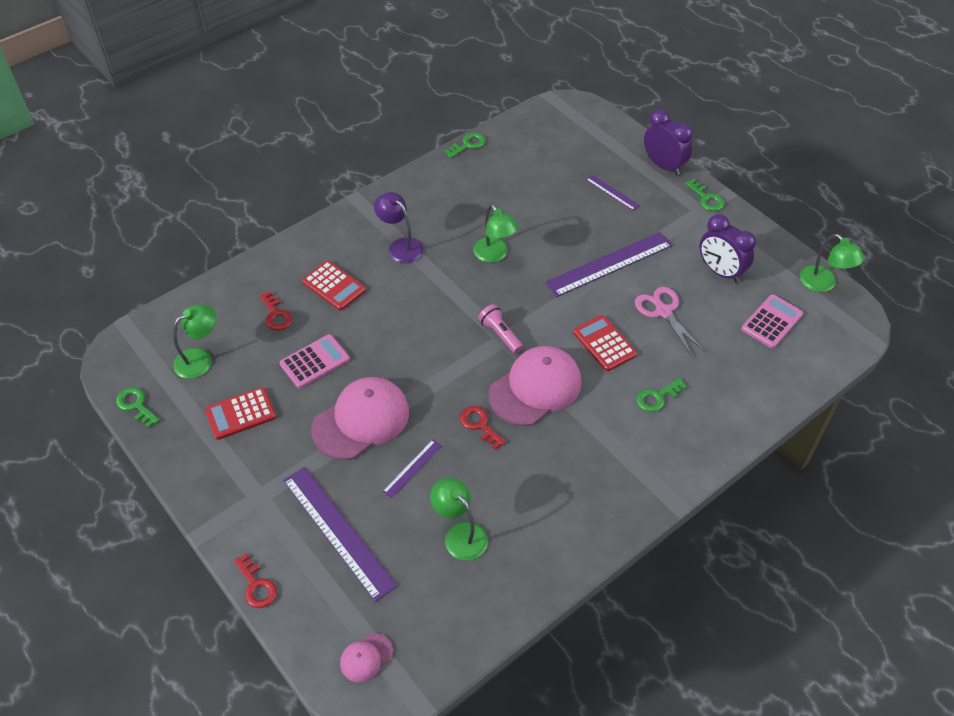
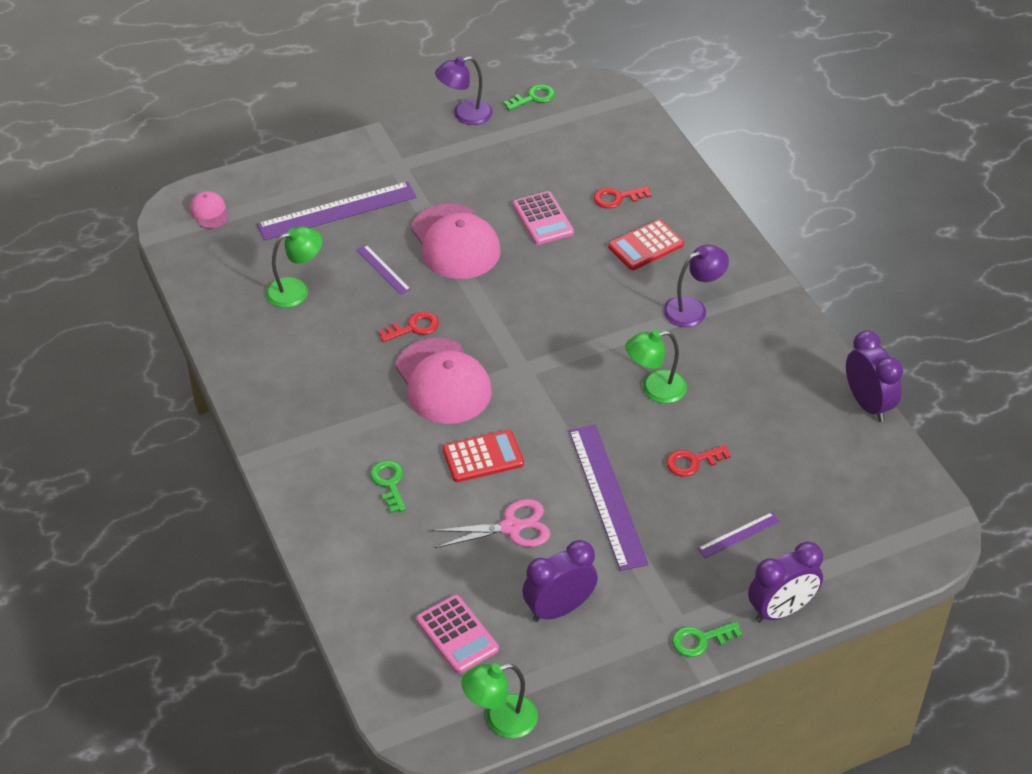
camera: 105 degrees right, 5 degrees down
green lamp [173,304,216,379] -> none
red calculator [205,387,276,440] -> none
red key [234,553,277,608] -> red key moved to [666,445,731,477]
green key [444,132,485,158] -> purple clock [846,330,903,422]
pink flashlight [478,304,523,354] -> none
none -> purple lamp [435,56,492,125]

